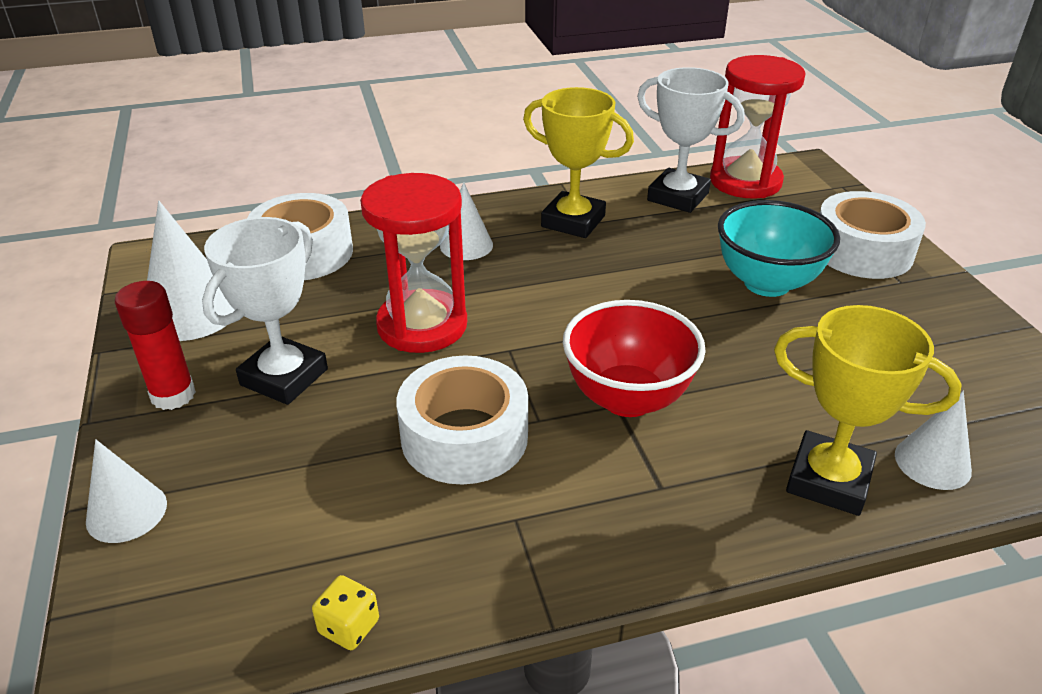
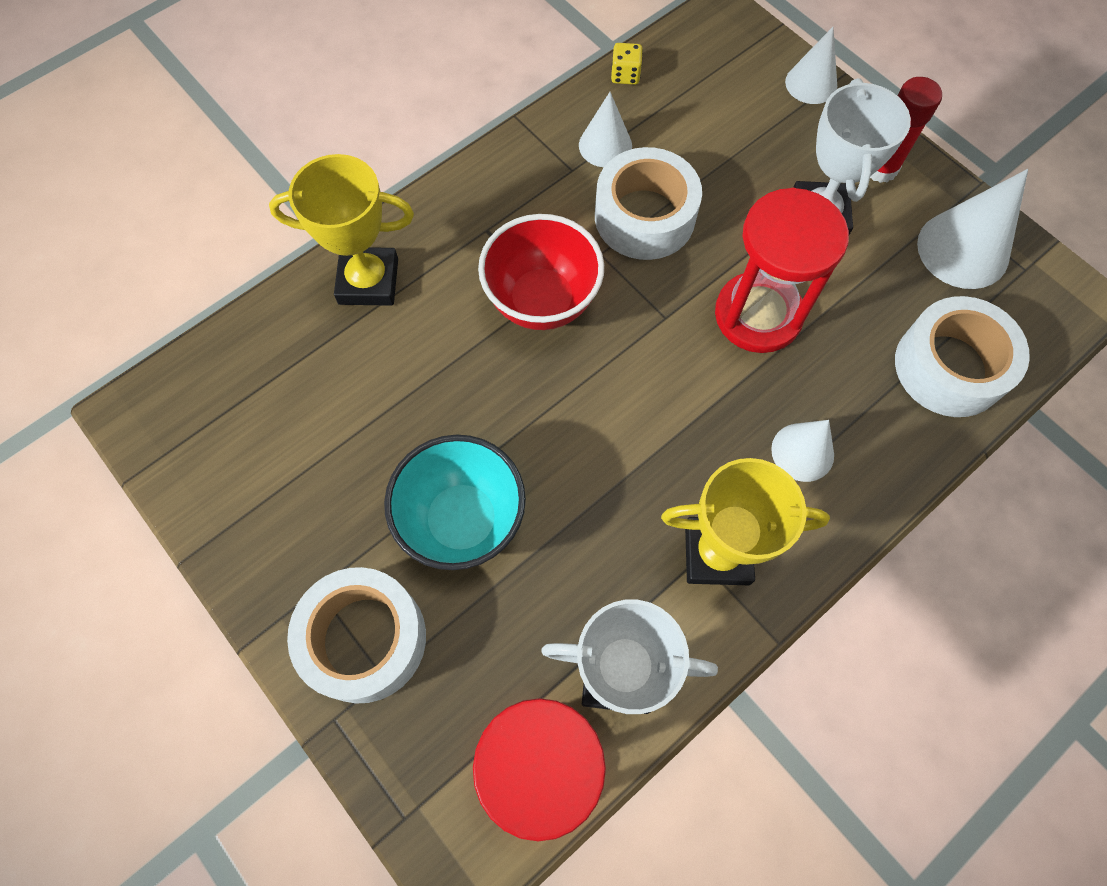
camera: 155 degrees right, 30 degrees up
white cone [895,391,972,490] -> white cone moved to [579,92,632,167]

